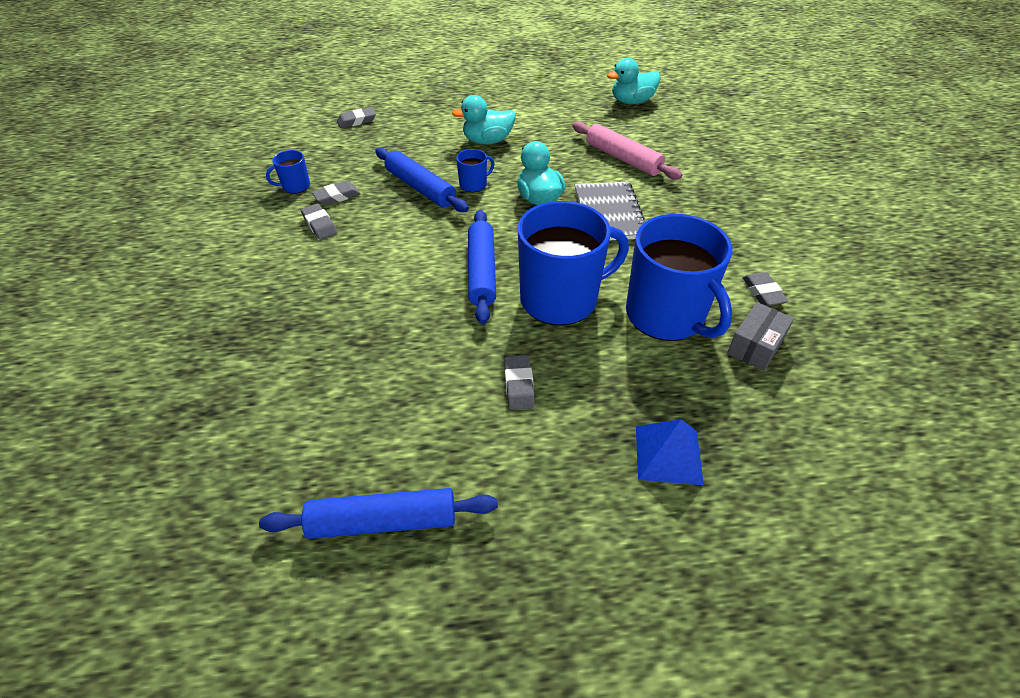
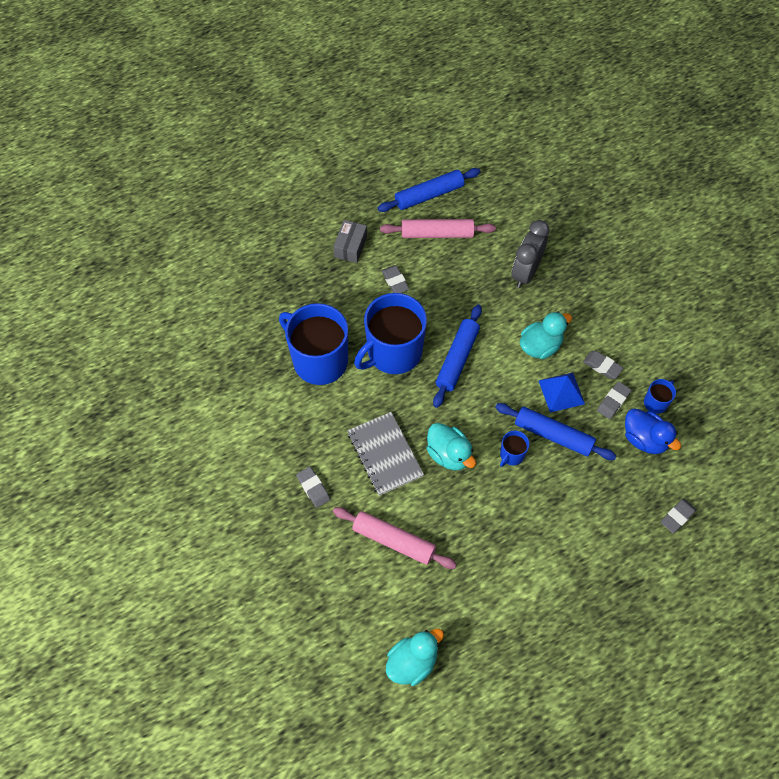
camera: 160 degrees right, 15 degrees up
turquoise duck [452,95,516,145] -> turquoise duck moved to [520,312,572,359]
blue rolling pin [468,210,496,324] -> blue rolling pin turned 45 degrees clockwise [433,304,482,408]
blue pyramid [636,419,704,485] -> blue pyramid moved to [538,373,585,412]
grey box [727,302,794,371] -> grey box moved to [333,220,367,263]
grey eraser [742,272,789,306] -> grey eraser moved to [296,467,330,508]
none -> pink rolling pin [380,219,496,238]
none -> grey clock [512,220,550,288]
none -> blue duck [625,409,681,454]

